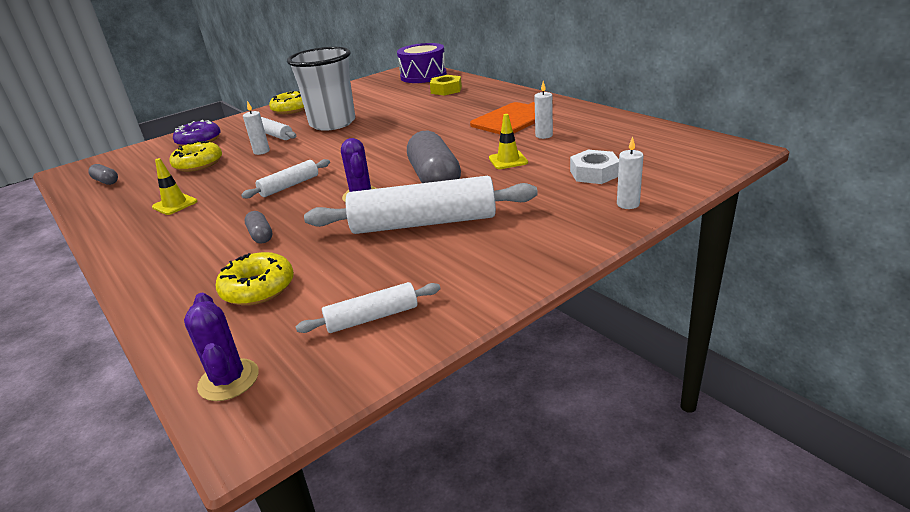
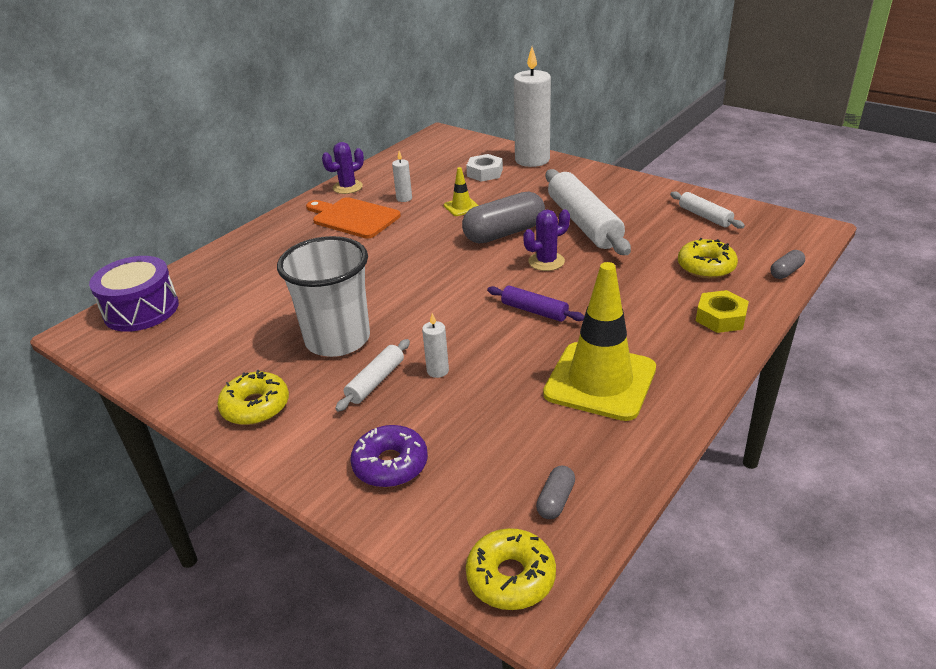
camera: 105 degrees left, 5 degrees up
yellow traffic cone [152,158,197,215] -> yellow traffic cone [543,262,656,421], size x2.29
yellow donut [169,141,222,172] -> yellow donut moved to [466,528,556,610]
purple cactus [184,293,258,401] -> purple cactus moved to [322,142,364,194]
white rolling pin [241,159,330,198] -> purple rolling pin [487,286,584,322]
grey capsule [245,211,272,244] -> grey capsule moved to [770,250,805,279]
yellow nut [430,75,462,96] -> yellow nut moved to [696,290,749,333]
white candle [617,137,644,209] -> white candle [514,47,551,167], size x2.34

